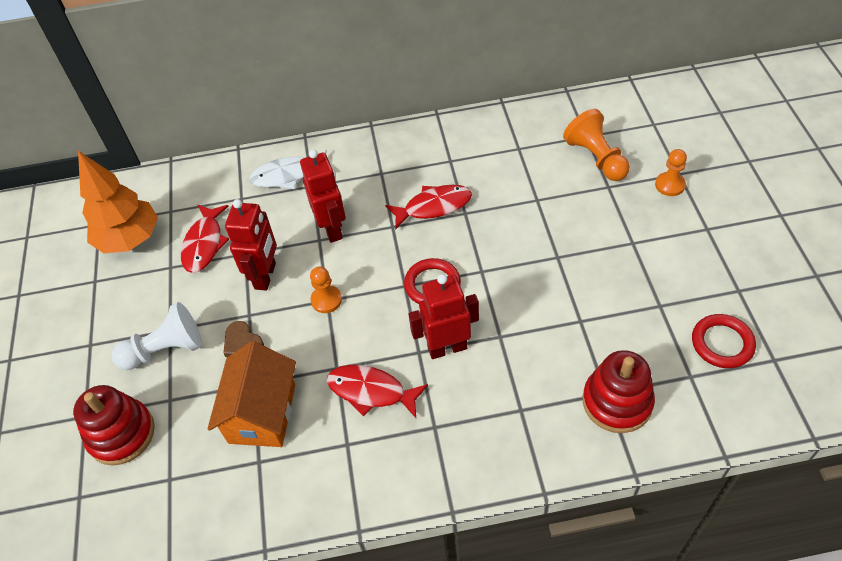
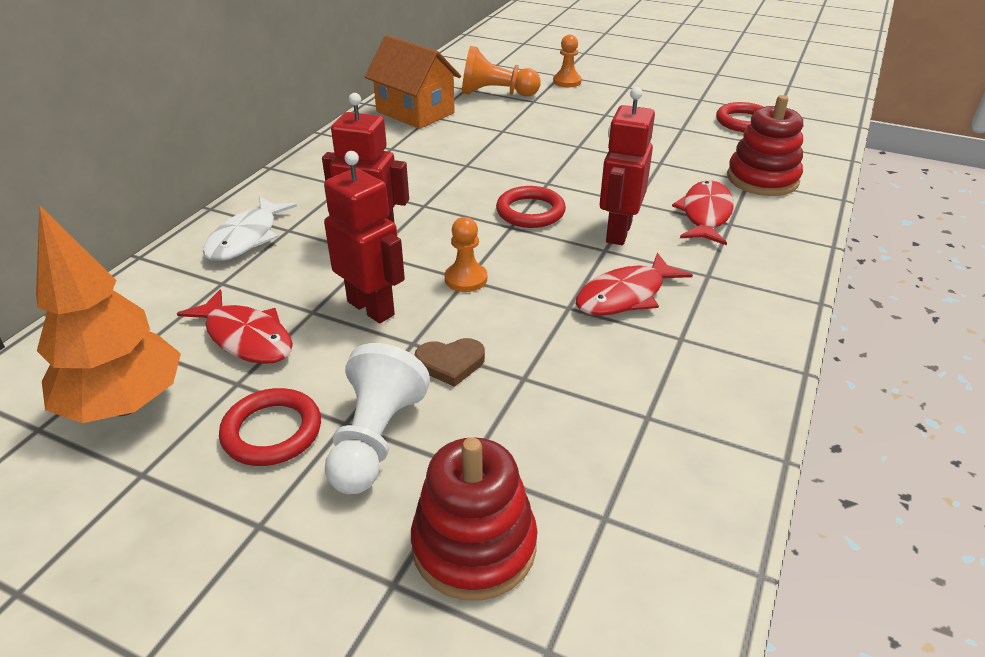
camera: 60 degrees left, 15 degrees down
orange house [207,341,296,447] -> orange house moved to [365,35,461,129]
red fish [385,185,472,230] -> red fish moved to [672,181,734,245]
none -> red ring [219,388,321,466]

